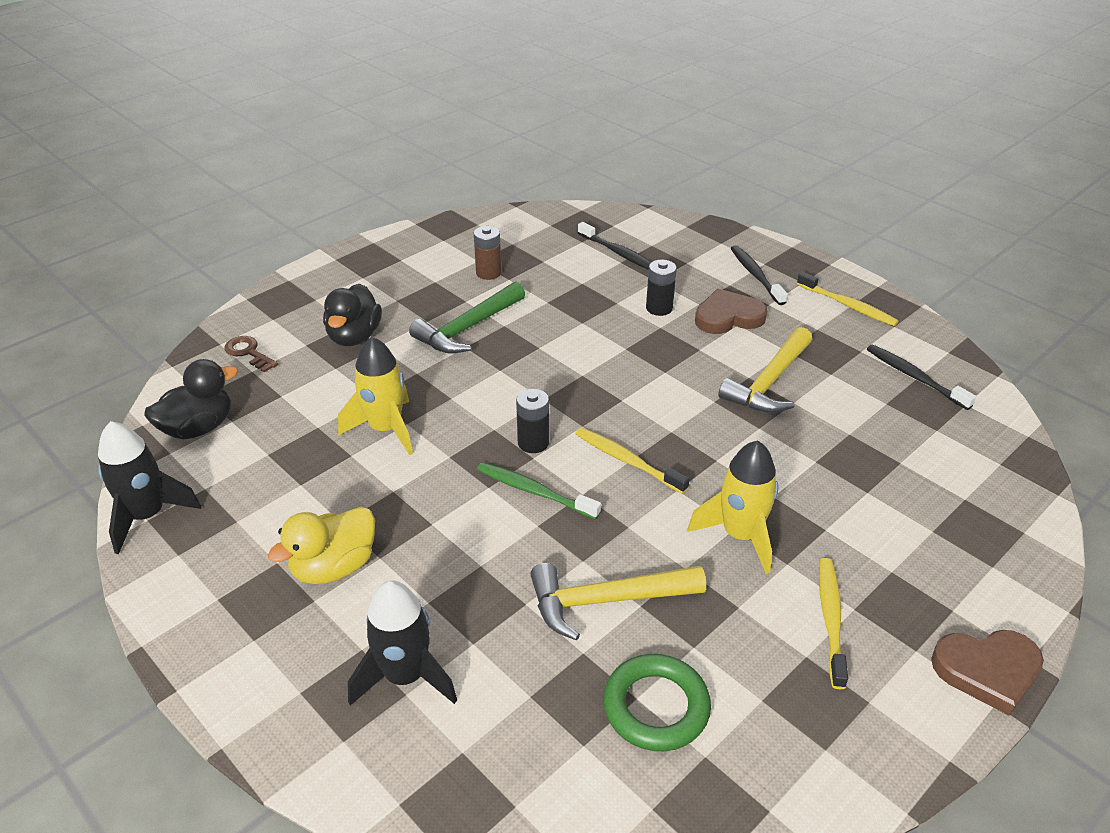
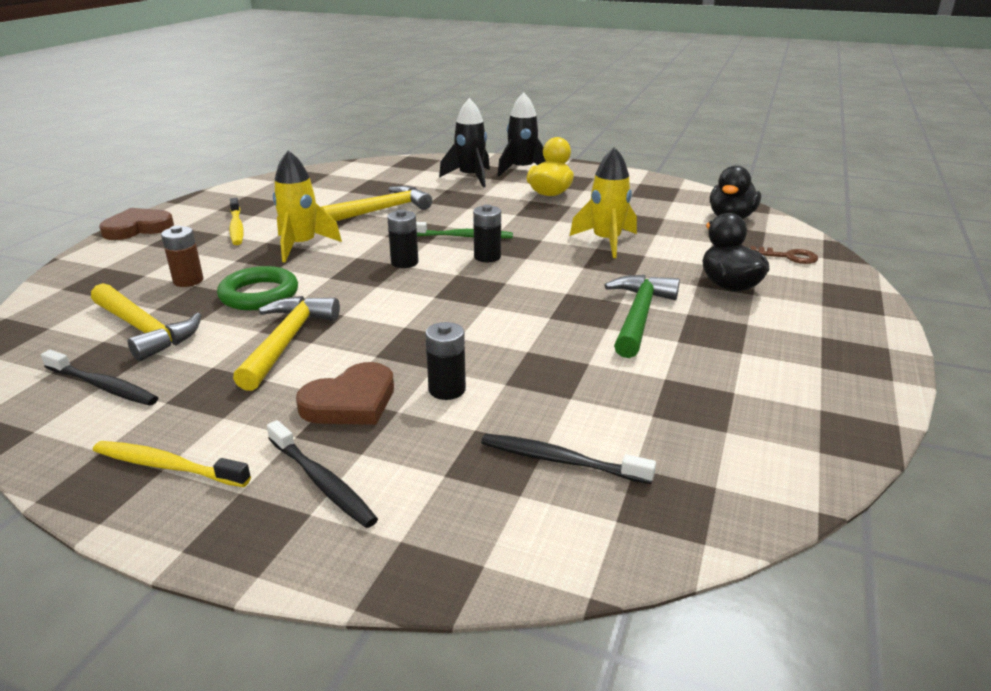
camera: 155 degrees right, 10 degrees down
black rocket [98,421,201,554] -> black rocket moved to [497,92,545,177]
brown battery [474,226,502,280] -> brown battery moved to [161,225,204,287]
yellow toothbrush [575,427,690,494] -> black battery [387,209,419,268]
green ring [603,654,711,751] -> green ring moved to [217,266,298,310]
none -> yellow hammer [91,283,201,361]

